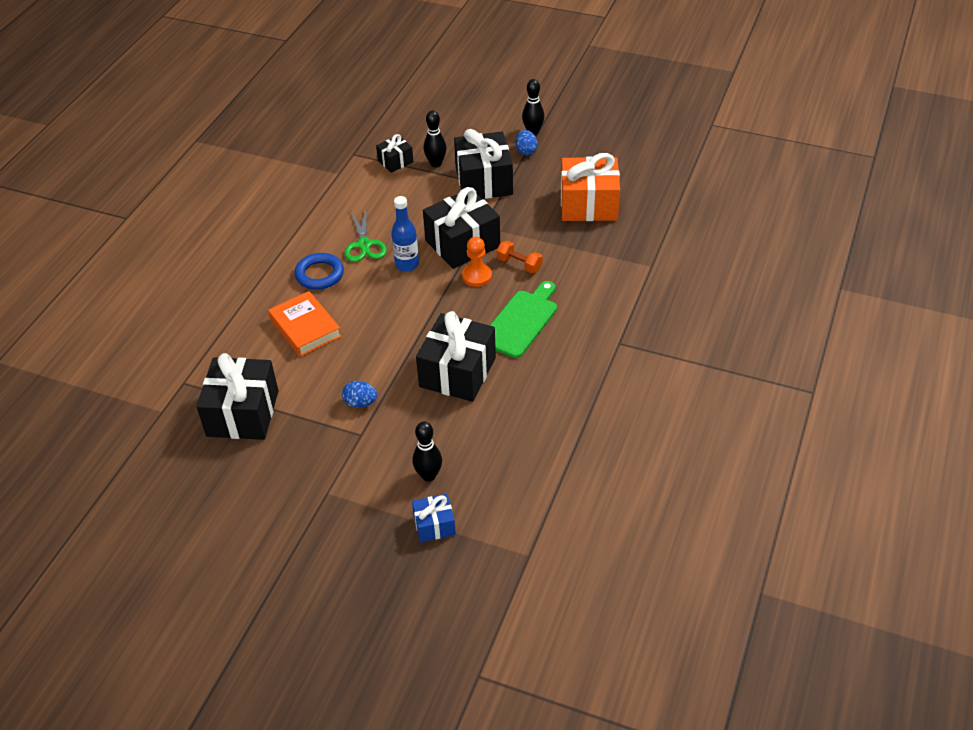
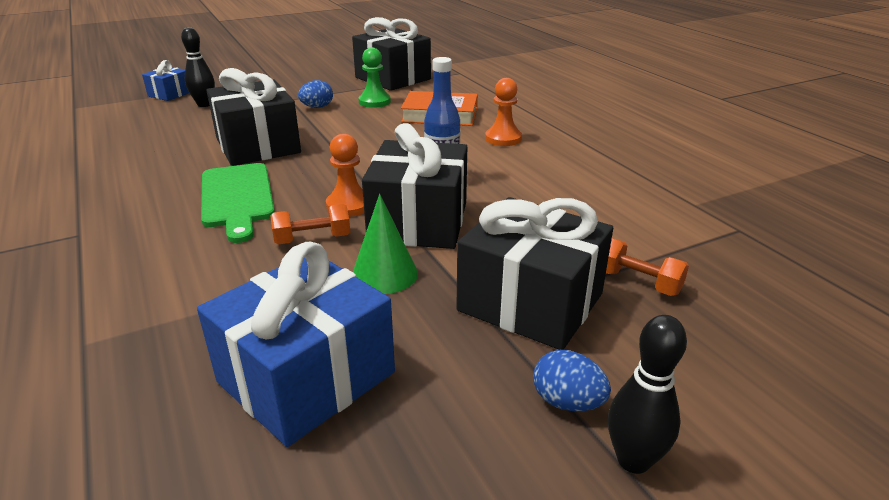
camera: 130 degrees right, 15 degrees down
blue ring [295,253,344,290] -> orange pawn [485,78,522,146]
green scissors [344,209,387,262] -> none
black gift [376,134,413,173] -> none
black bowling pin [424,110,446,167] -> orange dumbbell [606,238,689,296]
orange gift [561,153,620,221] -> blue gift [197,242,395,447]
none -> green cone [353,194,418,294]
none -> green pawn [358,47,391,108]

